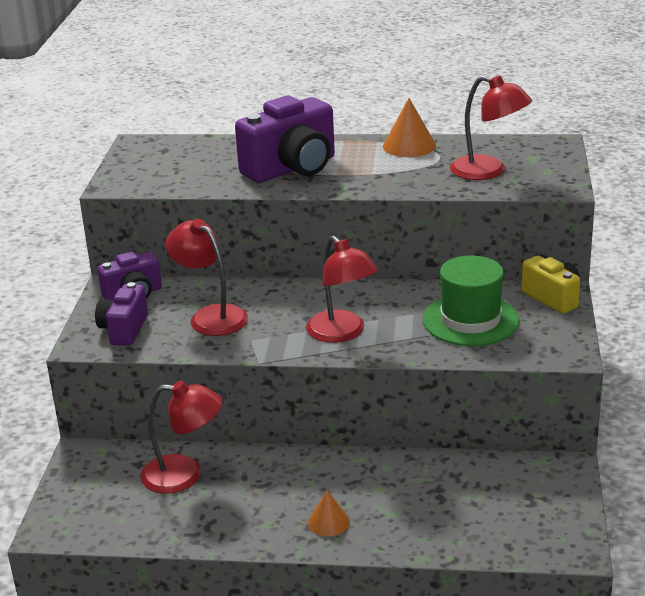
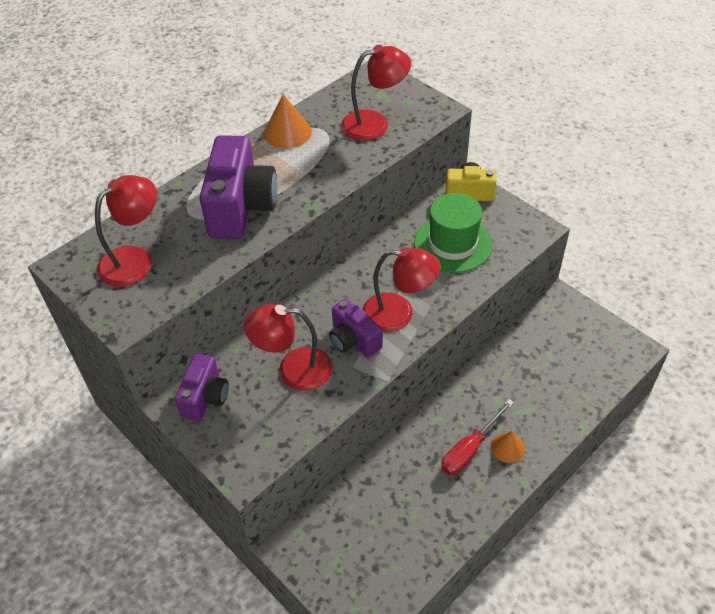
camera: 50 degrees left, 20 degrees up
purple camera [95,282,148,346] -> purple camera moved to [329,298,383,357]
red lamp [140,381,222,494] -> red lamp moved to [95,175,157,287]
none -> red screwdriver [441,399,514,476]

